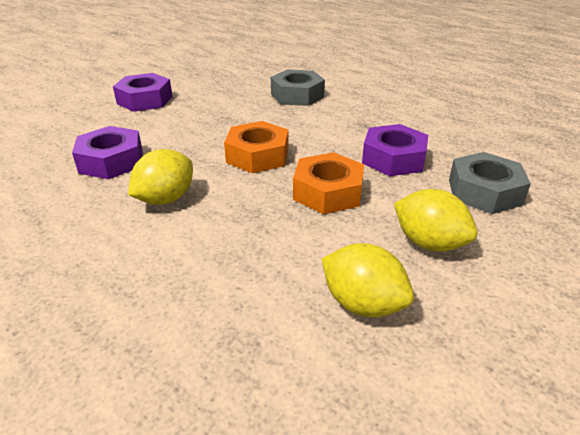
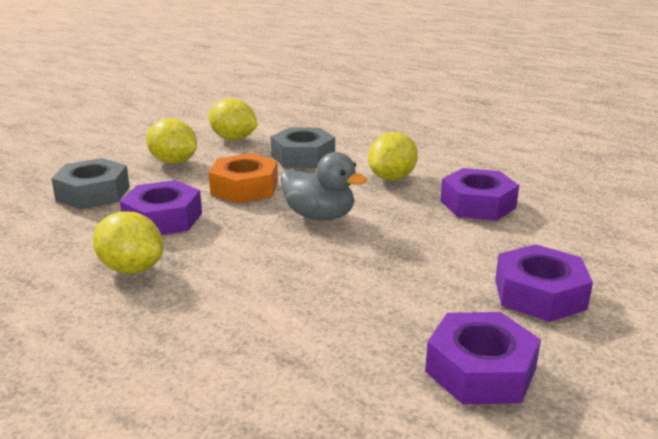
camera: 175 degrees right, 10 degrees down
orange nut [224,121,289,173] -> grey duck [280,152,367,220]
grey nut [271,69,325,106] -> grey nut moved to [270,127,335,168]
none -> yellow lemon [93,211,163,274]
none -> purple nut [425,312,541,404]

